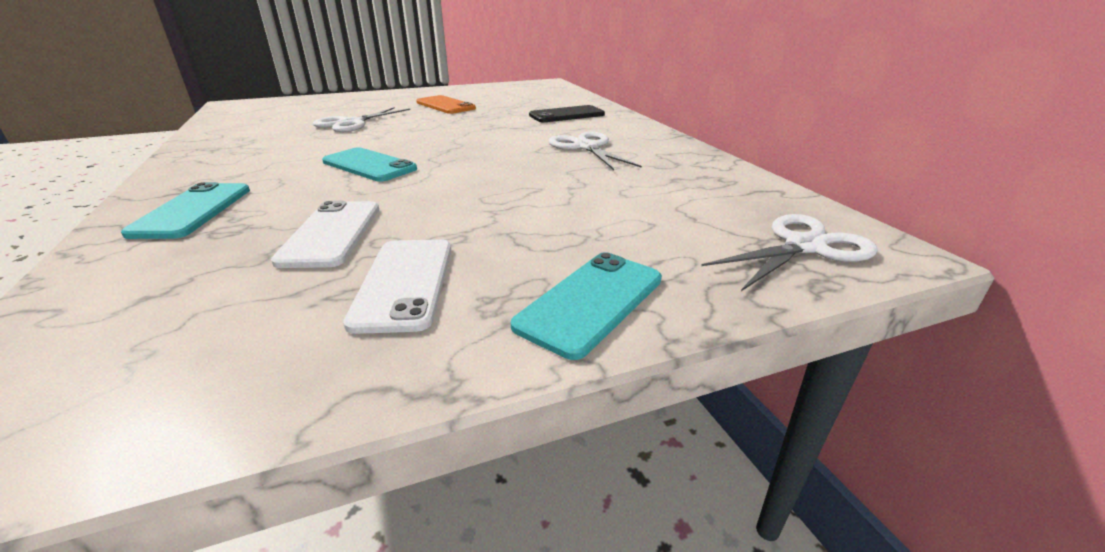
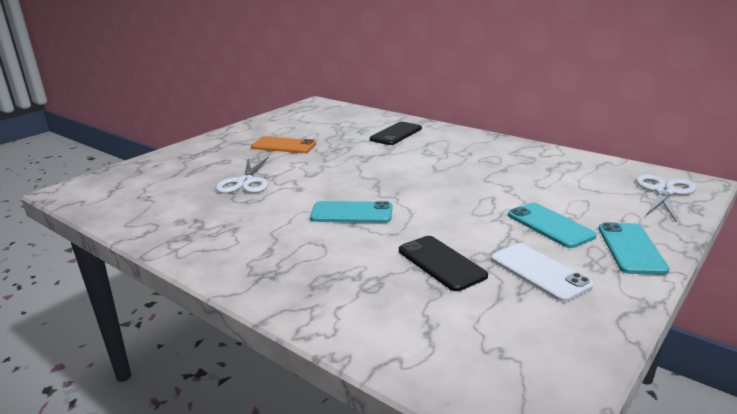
camera: 30 degrees left, 5 degrees down
turquoise phone [121,182,250,239] -> turquoise phone moved to [508,203,597,248]
white phone [271,201,379,268] -> black phone [399,236,488,291]
white scissors [548,132,642,170] -> none

